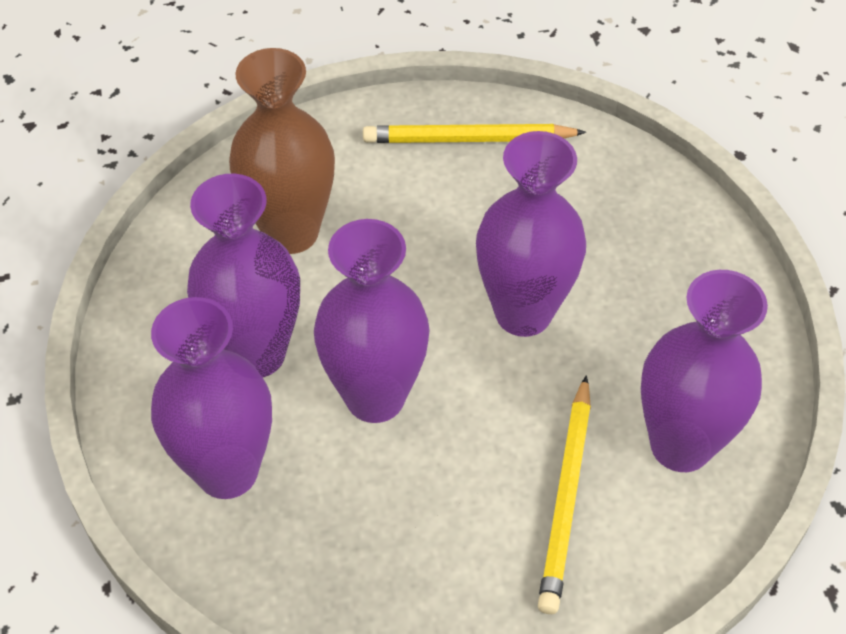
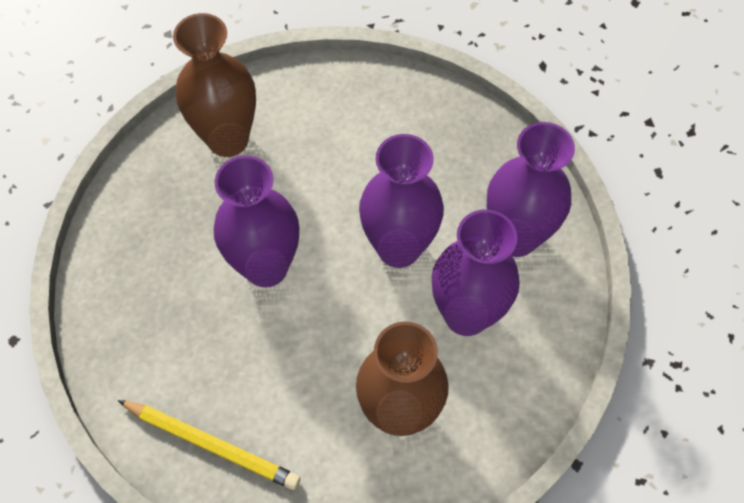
camera: 155 degrees left, 10 degrees up
yellow pencil [538,375,591,614] -> none
purple vase [641,270,768,472] -> brown vase [173,13,256,157]

